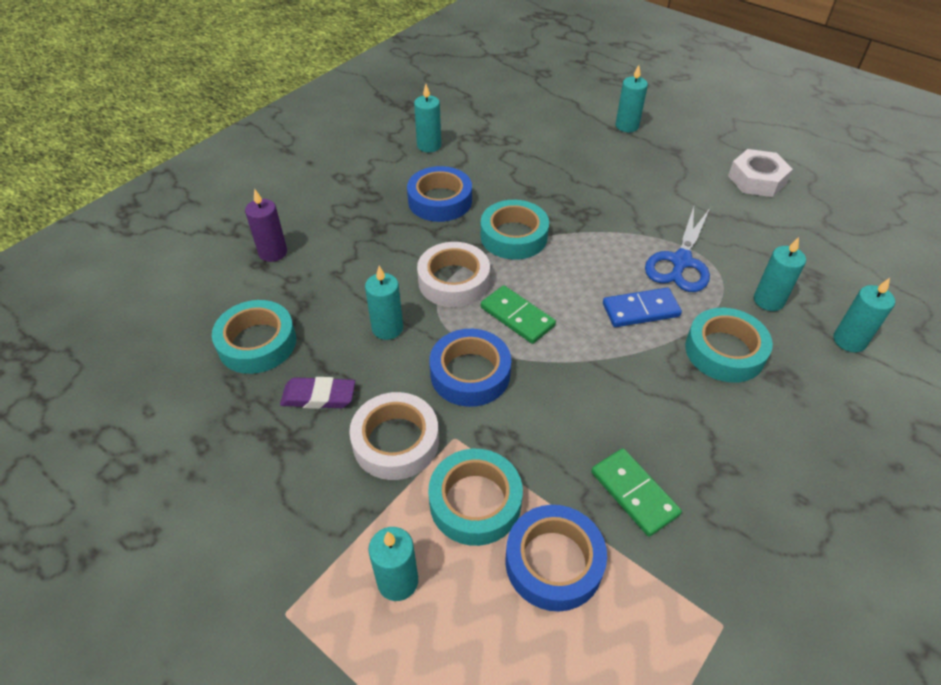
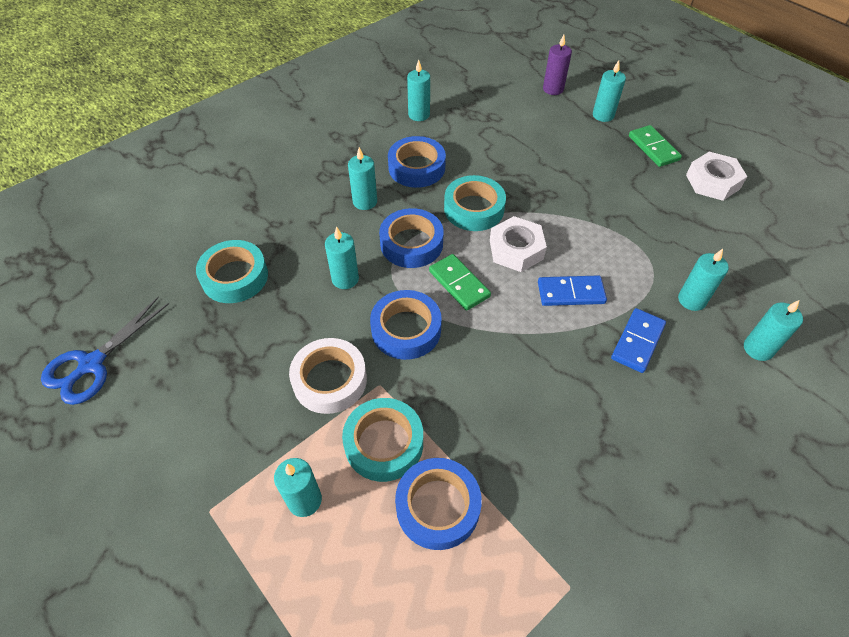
camera: 10 degrees right, 5 degrees up
purple candle [245,189,287,262] -> purple candle moved to [543,35,572,95]
purple eraser [280,377,355,409] -> none
white tape [417,242,490,307] -> blue tape [379,208,444,268]
green domino [591,448,682,537] -> green domino moved to [629,125,682,167]
blue scissors [645,207,710,292] -> blue scissors moved to [41,297,169,405]
turquoise tape [685,308,773,383] -> blue domino [611,308,666,373]
none -> turquoise candle [348,147,377,210]
none -> white nut [490,216,547,272]

